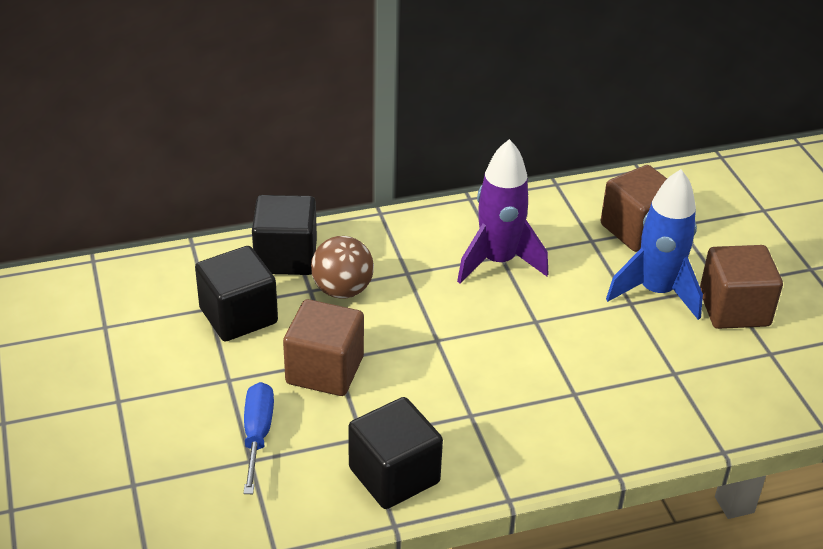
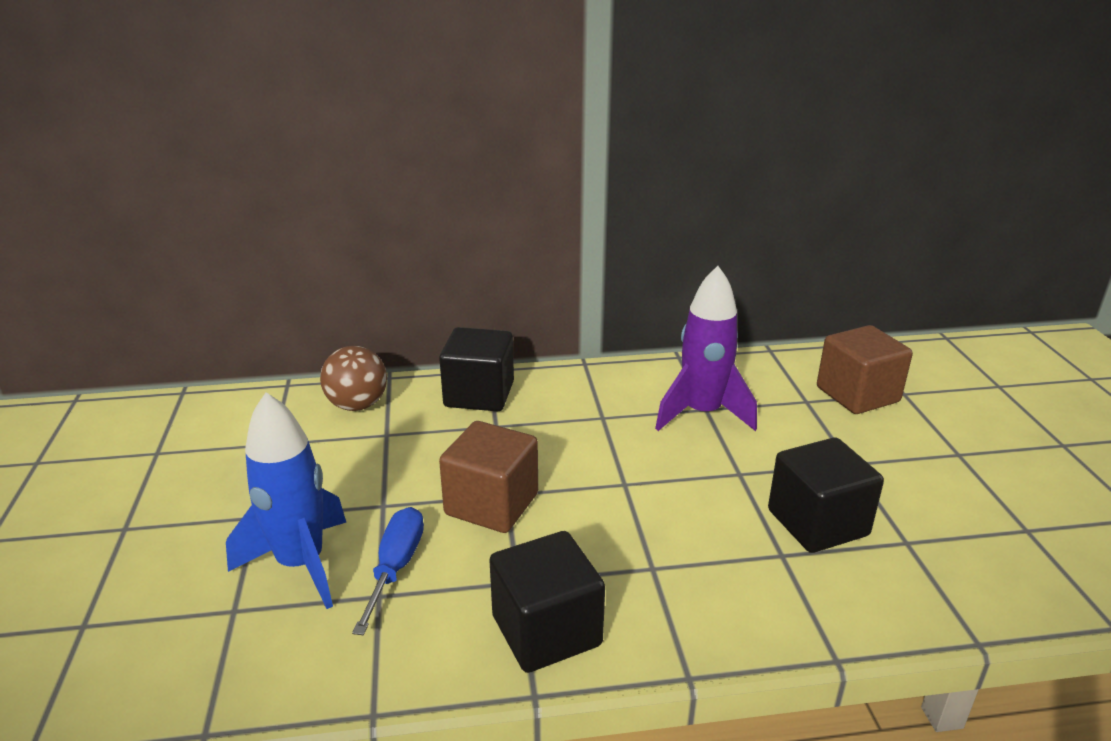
camera: 10 degrees right, 10 degrees down
black cube [195,246,278,341] -> black cube moved to [768,438,884,553]
brown ball [311,236,374,299] -> brown ball moved to [320,346,387,411]
blue rocket [606,169,703,320] -> blue rocket moved to [226,392,346,609]
brown cube [700,245,783,329] -> none

